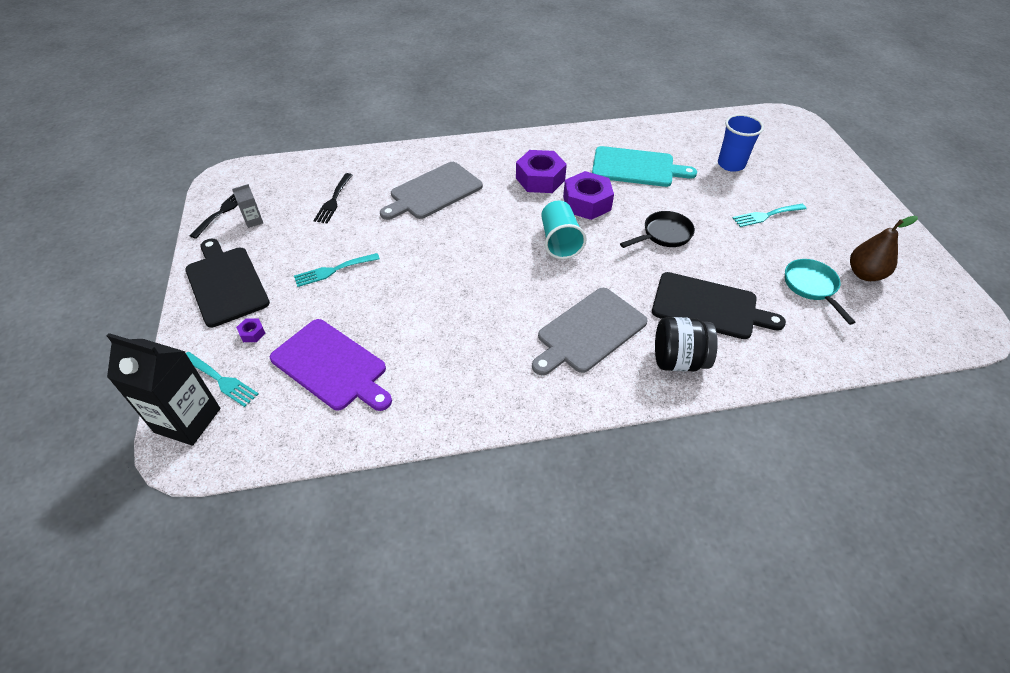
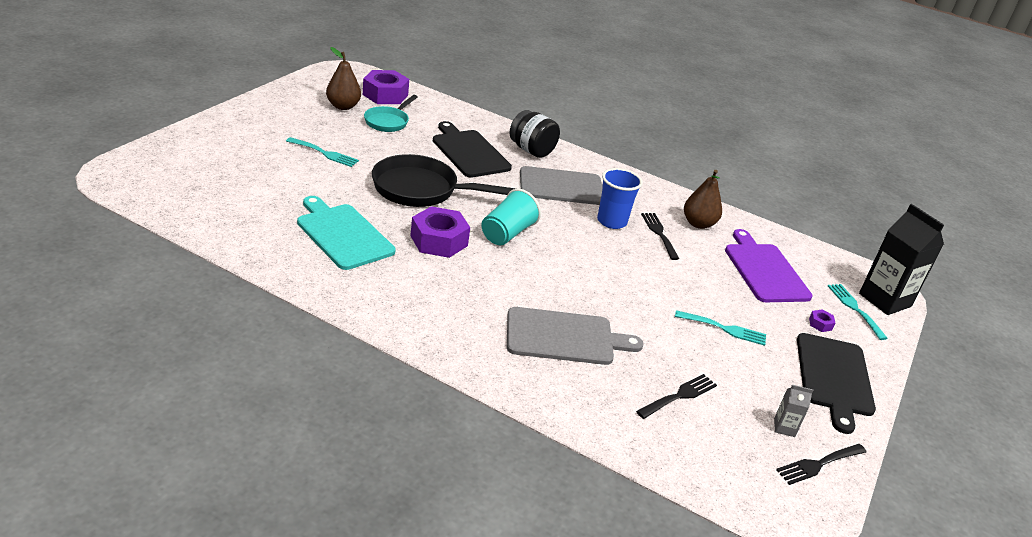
camera: 145 degrees left, 15 degrees down
purple nut [516,150,567,193] -> purple nut moved to [363,70,409,104]
black pan [620,211,695,248] -> black pan [372,154,516,207], size x1.72
blue cup [718,114,764,172] -> blue cup moved to [597,168,643,229]
none -> black fork [641,213,679,260]
none -> brown pear [684,170,722,229]

